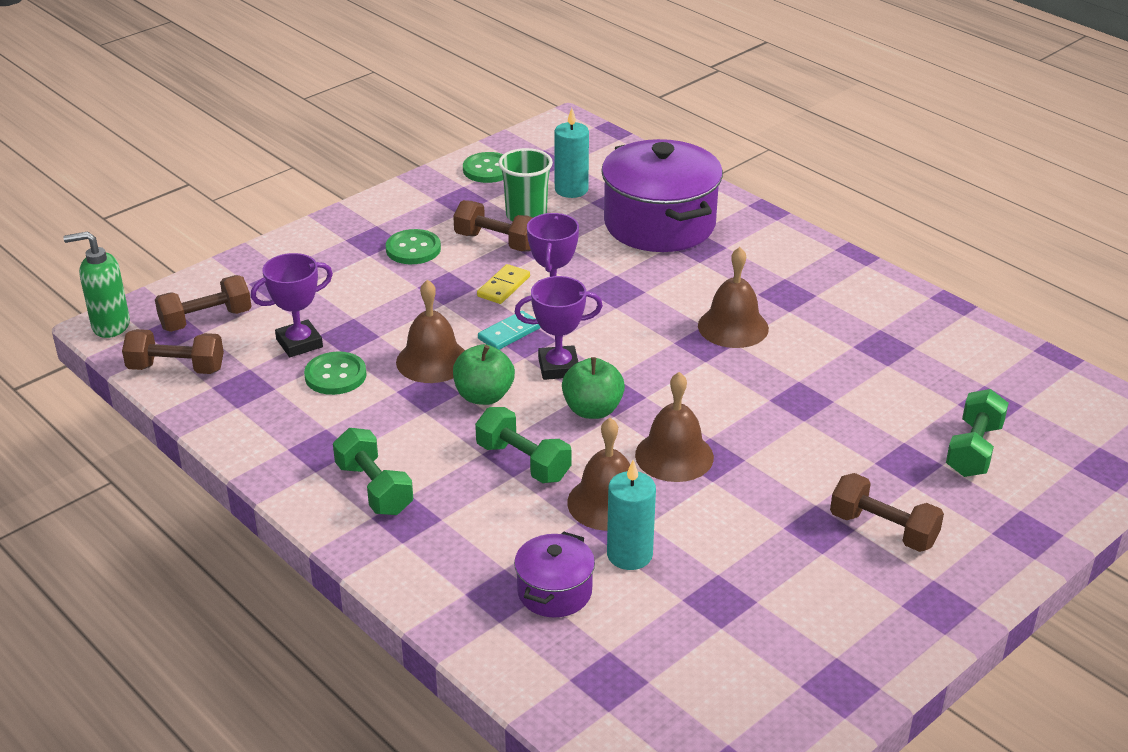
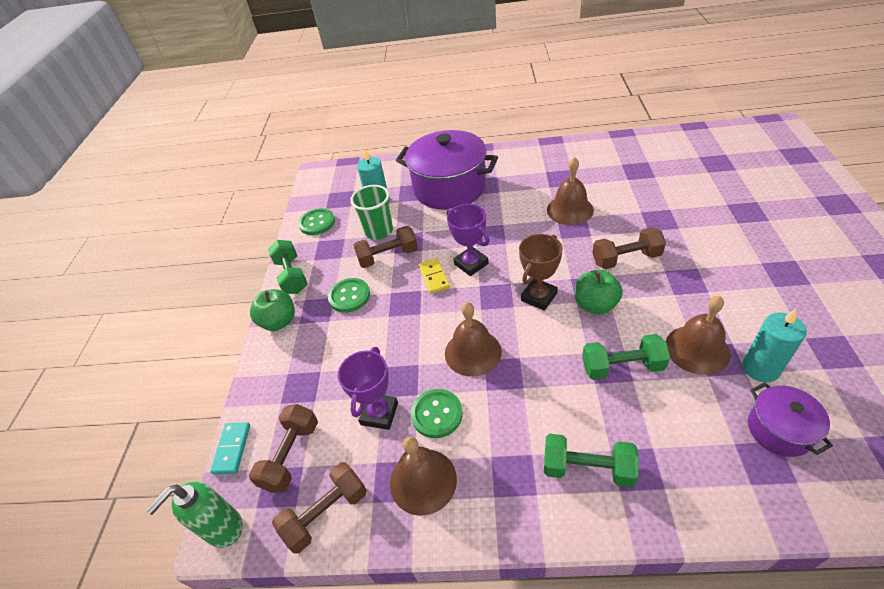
camera: 40 degrees left, 10 degrees up
green apple [453,344,515,405] -> green apple moved to [250,289,295,331]
turquoise domino [478,311,541,350] -> turquoise domino moved to [210,422,250,474]
purple trophy [515,276,603,380] -> brown trophy [519,234,563,311]
brown bell [635,372,714,482] -> brown bell moved to [390,436,457,516]
brown dumbbell [830,473,944,552] -> brown dumbbell moved to [592,227,666,269]
green dumbbell [946,389,1009,477] -> green dumbbell moved to [268,240,307,294]

